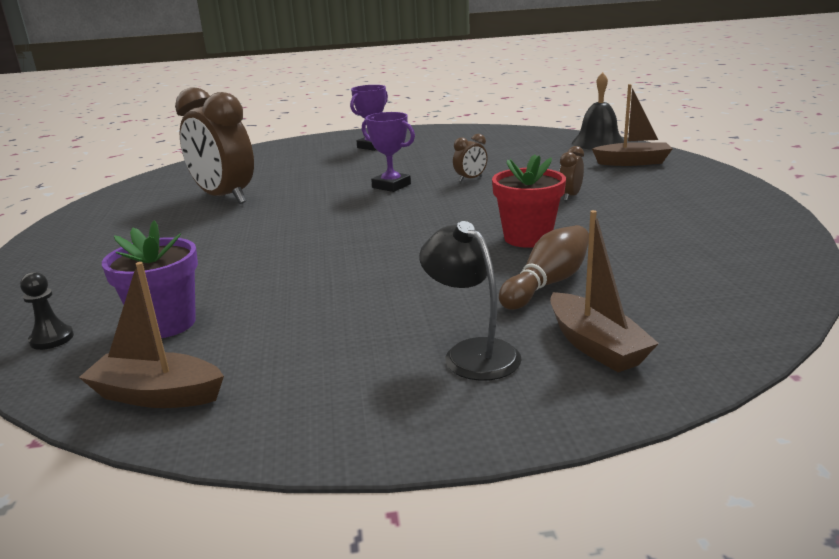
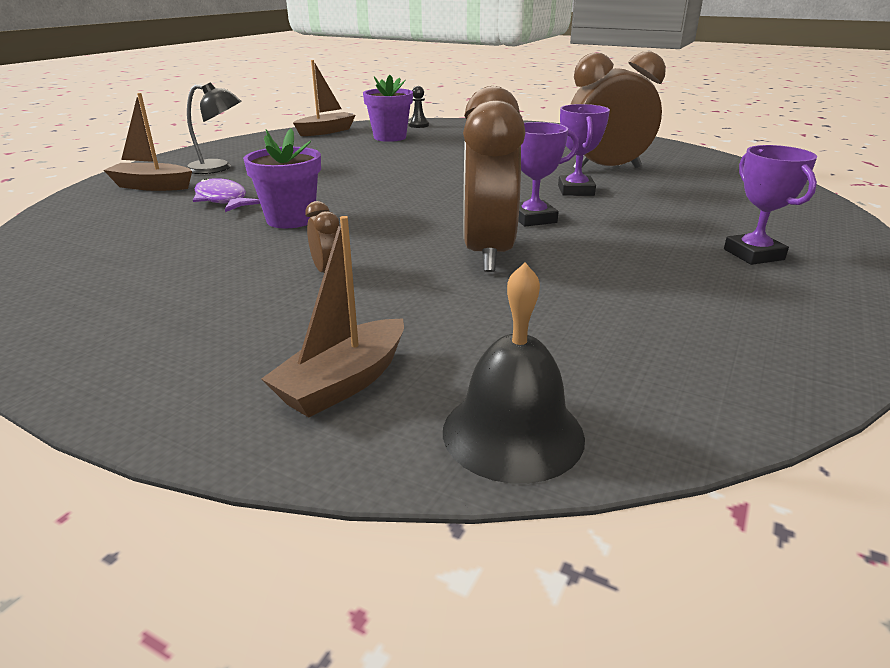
camera: 125 degrees right, 5 degrees up
brown clock [453,134,488,182] -> brown clock [463,86,526,272], size x2.36
red flower pot [492,155,566,248] -> purple flower pot [243,129,321,228]
brown bowling pin [499,225,589,310] -> purple fish [193,178,260,212]
none -> purple trophy [558,104,610,196]

